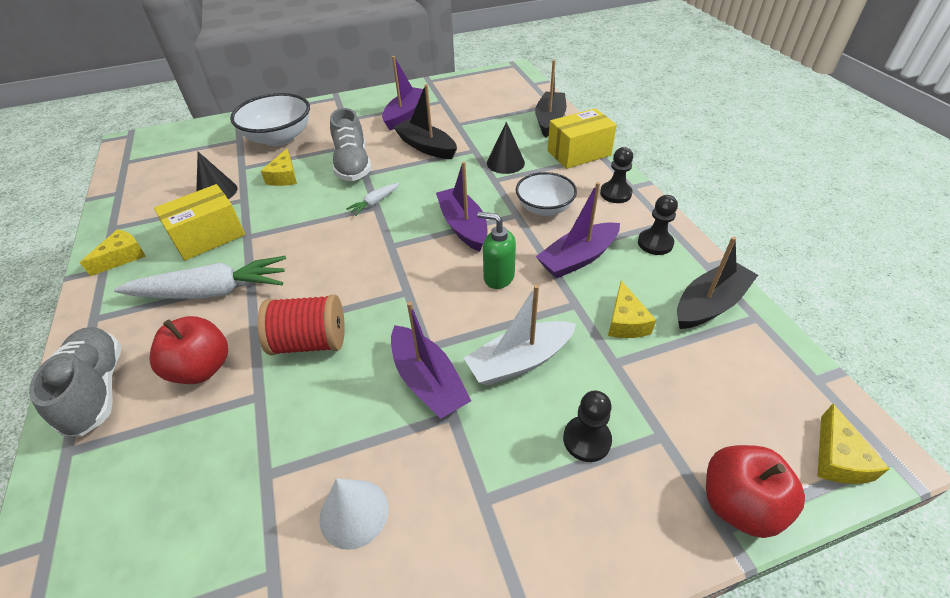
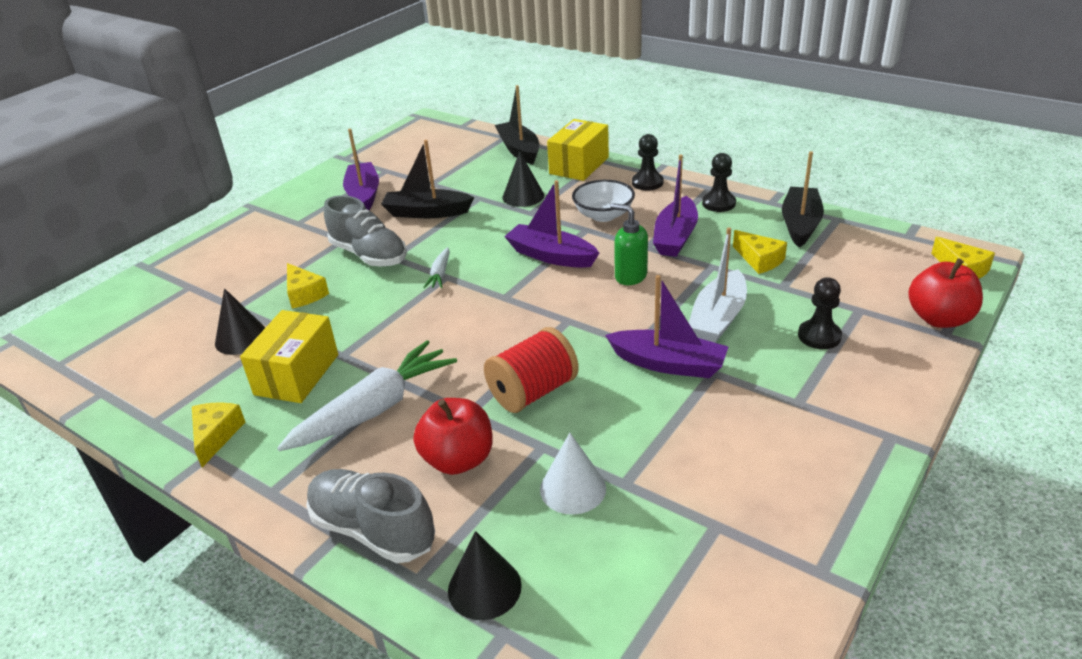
camera: 35 degrees left, 10 degrees down
white bowl [230,93,310,146] -> none
white cone [319,478,388,550] -> white cone moved to [540,433,606,515]
green soap dispenser [477,212,516,289] -> green soap dispenser turned 45 degrees clockwise [610,203,648,285]
none -> black cone [448,531,522,620]

